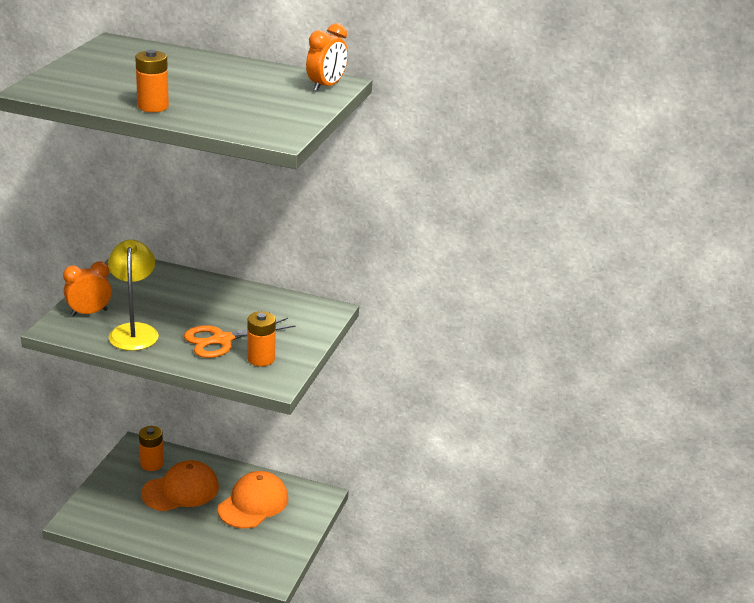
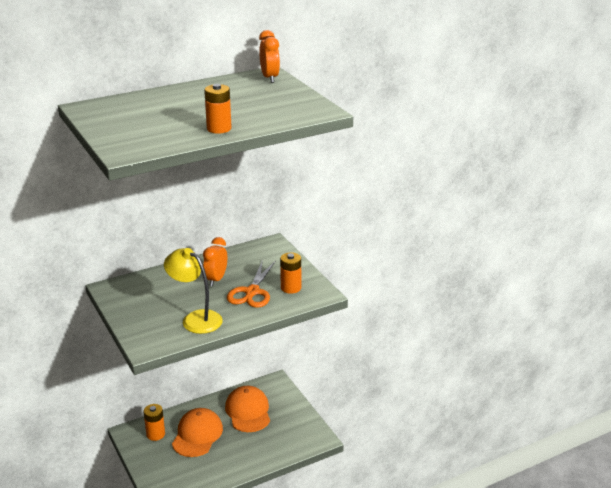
camera: 45 degrees left, 0 degrees up
orange clock [63,261,112,317] -> orange clock moved to [203,237,227,286]

